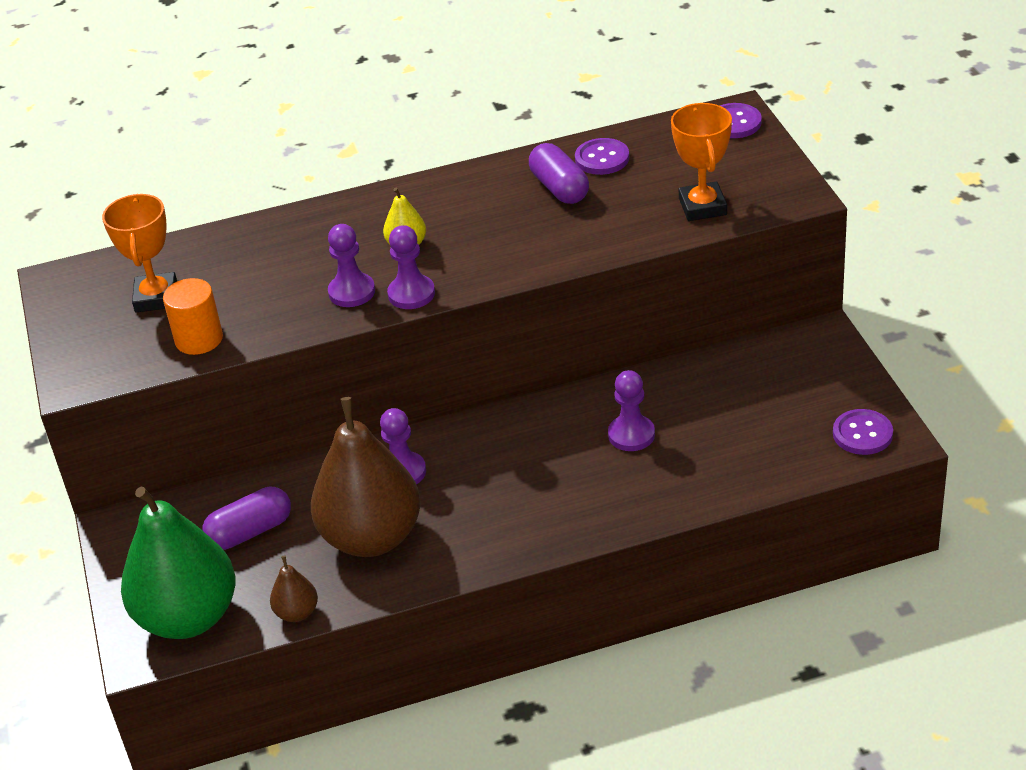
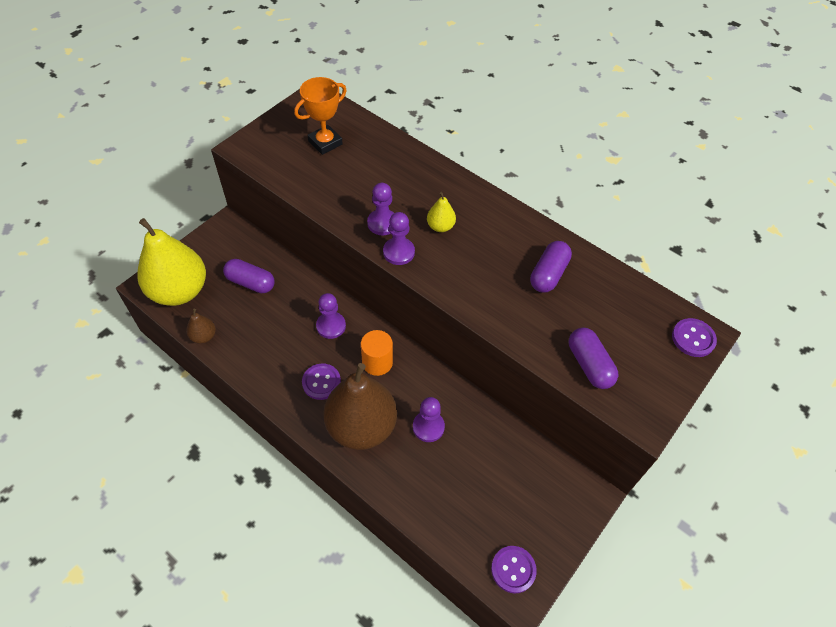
camera: 50 degrees right, 15 degrees up
green pear [121,487,236,639] -> yellow pear [137,218,206,306]
orange cylinder [163,278,223,355] -> orange cylinder moved to [361,330,393,376]
brown pear [311,397,421,557] -> brown pear moved to [323,363,397,450]
purple button [575,138,629,175] -> purple button moved to [302,364,341,400]
orange trophy [671,103,732,221] -> purple capsule [569,327,618,389]

